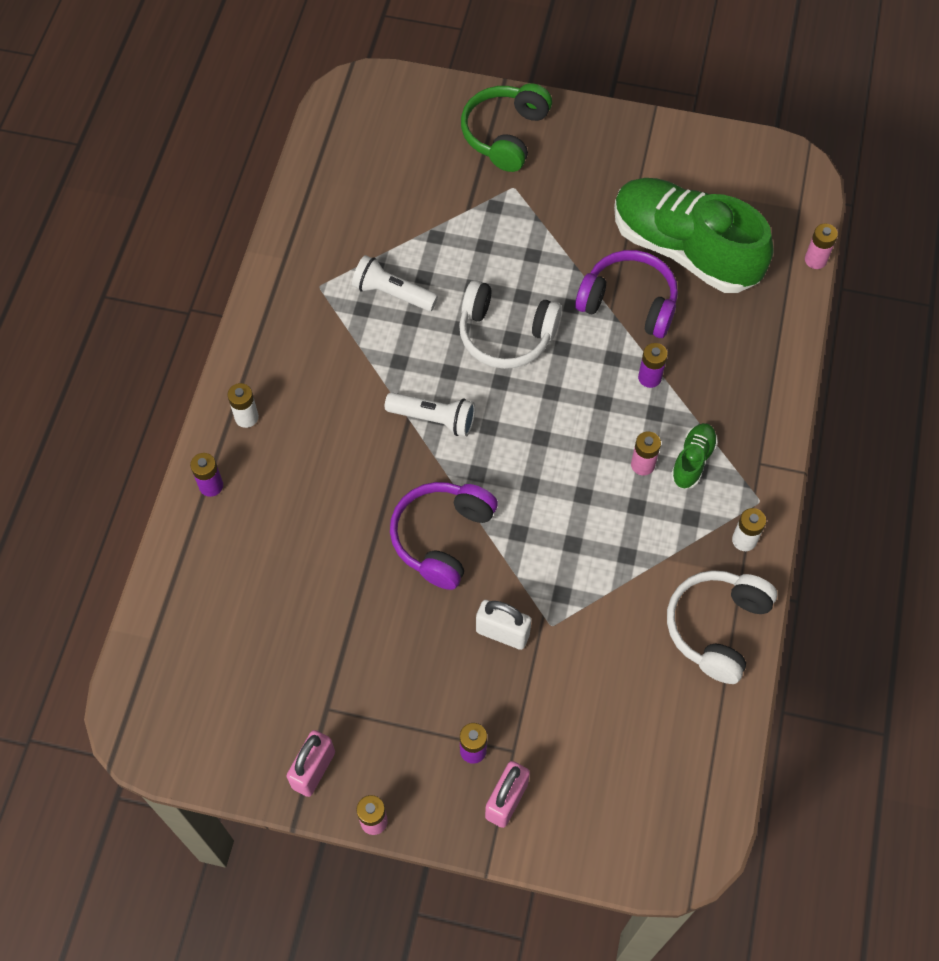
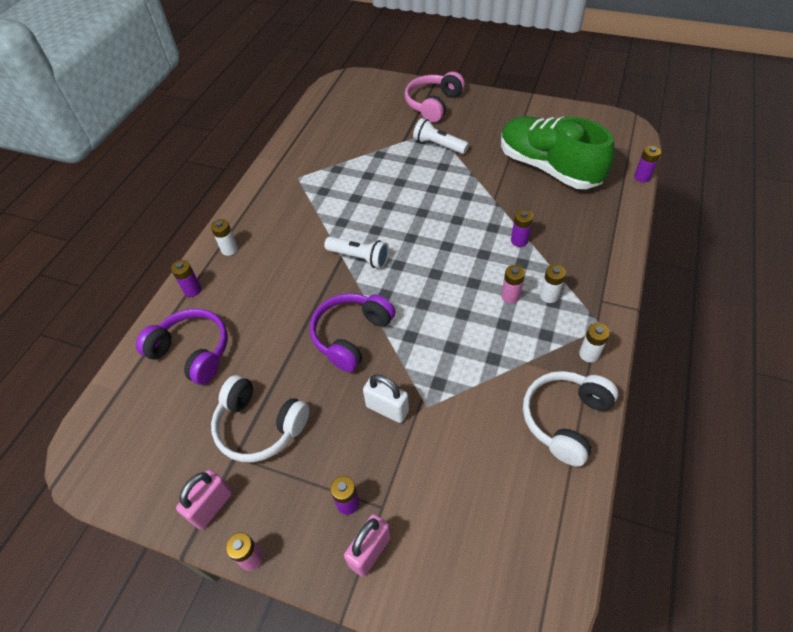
camera: 10 degrees right, 10 degrees down
white flashlight [352,255,438,311] -> white flashlight moved to [413,118,469,154]
white headphones [459,280,562,369] -> white headphones moved to [211,375,310,462]
green headphones [461,83,552,172] -> pink headphones [405,72,465,122]
purple headphones [575,250,678,338] -> purple headphones moved to [136,308,228,385]
green shoe [671,423,718,489] -> white battery [540,264,566,303]
pink battery [805,224,838,269] -> purple battery [634,146,661,182]

